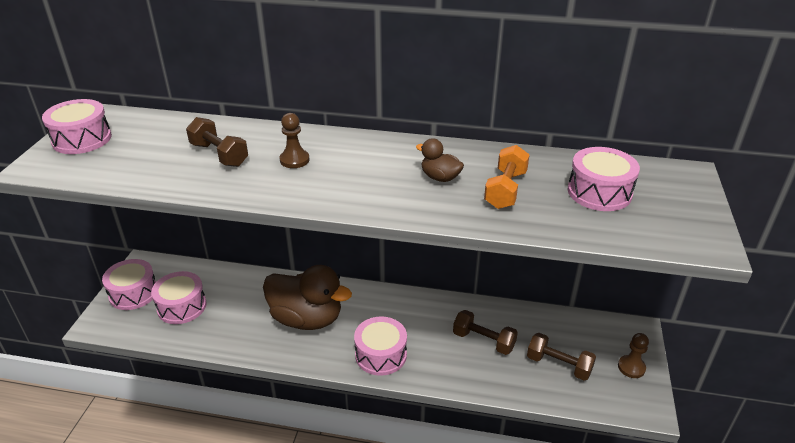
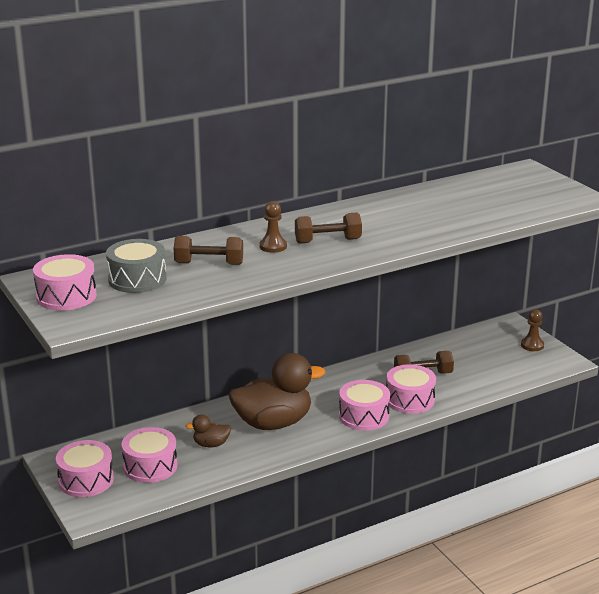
camera: 40 degrees left, 10 degrees down
brown duck [416,138,464,182] -> brown duck moved to [186,415,231,447]
orange dumbbell [484,145,530,209] -> none
brown dumbbell [527,333,596,381] -> brown dumbbell moved to [295,212,362,244]
pink drum [567,147,640,211] -> pink drum moved to [386,364,436,414]
none -> grey drum [106,239,167,293]

